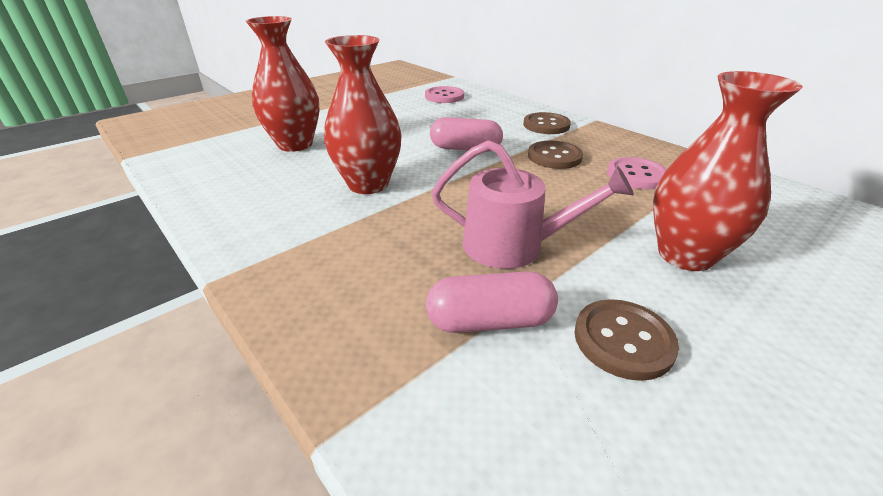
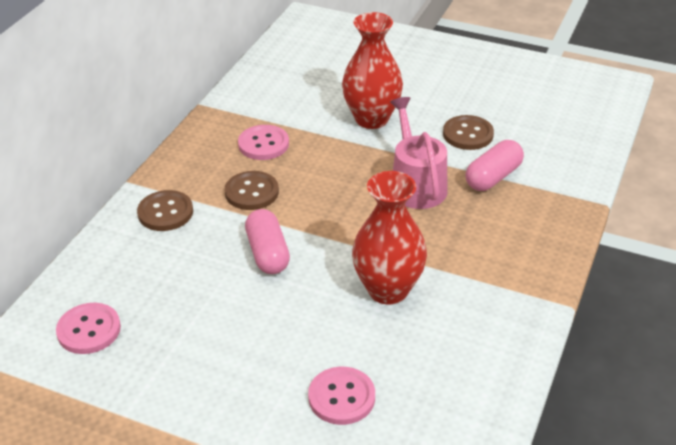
camera: 115 degrees left, 5 degrees up
red vase [246,16,319,152] -> pink button [308,367,375,425]
pink capsule [426,271,558,333] -> pink capsule turned 75 degrees clockwise [465,140,524,191]

